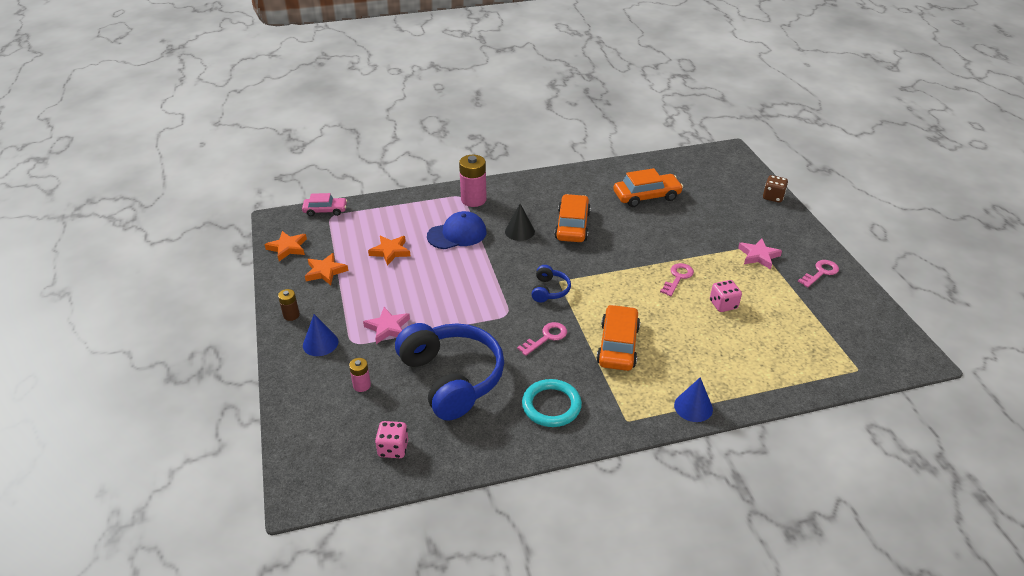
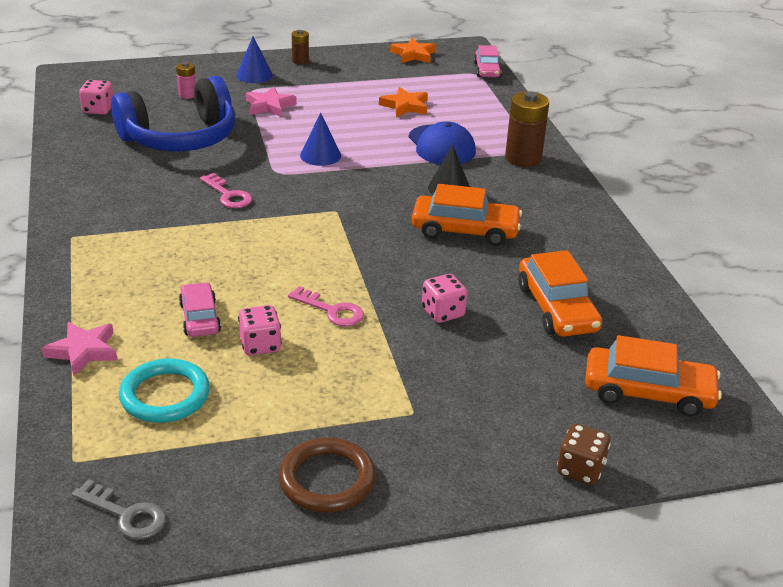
camera: 90 degrees right, 5 degrees down
orange star [305,253,348,285] -> none
pink battery [459,155,487,207] -> brown battery [505,91,549,167]
turquoise ring [522,379,582,427] -> turquoise ring moved to [119,358,210,423]
blue headphones [531,265,571,302] -> none
orange car [596,305,640,371] -> orange car moved to [585,335,722,417]
blue cone [674,377,713,422] -> blue cone moved to [300,113,341,166]
pink star [738,238,782,269] -> pink star moved to [42,322,118,376]
pink key [798,260,839,288] -> brown ring [279,437,376,513]
none -> grey key [72,479,166,539]
none -> pink car [179,282,221,337]
none -> pink dice [422,274,467,323]

